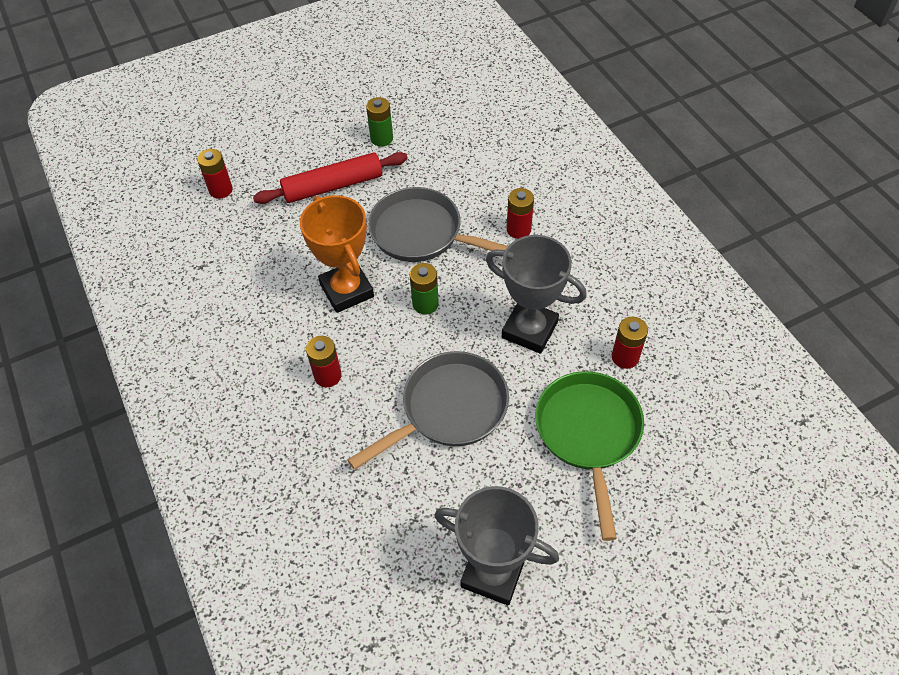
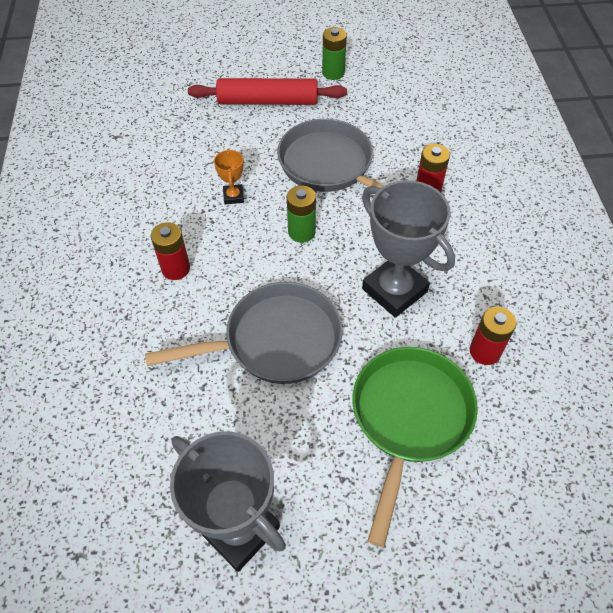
camera: 20 degrees right, 0 degrees up
red battery [197,149,233,199] -> none
orange trophy [300,195,374,313] -> orange trophy [214,149,244,204], size x0.46

